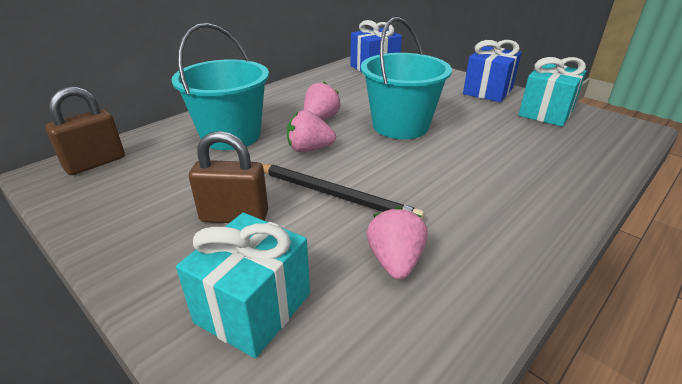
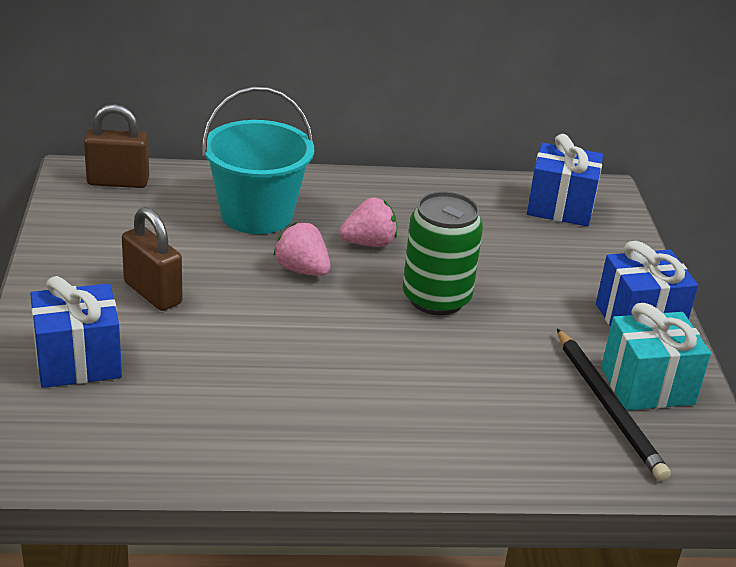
camera: 40 degrees right, 0 degrees up
turquoise gift [176,213,310,358] -> blue gift [30,276,122,388]
black pencil [262,164,424,220] -> black pencil moved to [557,329,671,481]
turquoise bucket [361,17,452,139] -> green can [403,191,483,315]
pink strawberry [367,207,428,280] -> none

